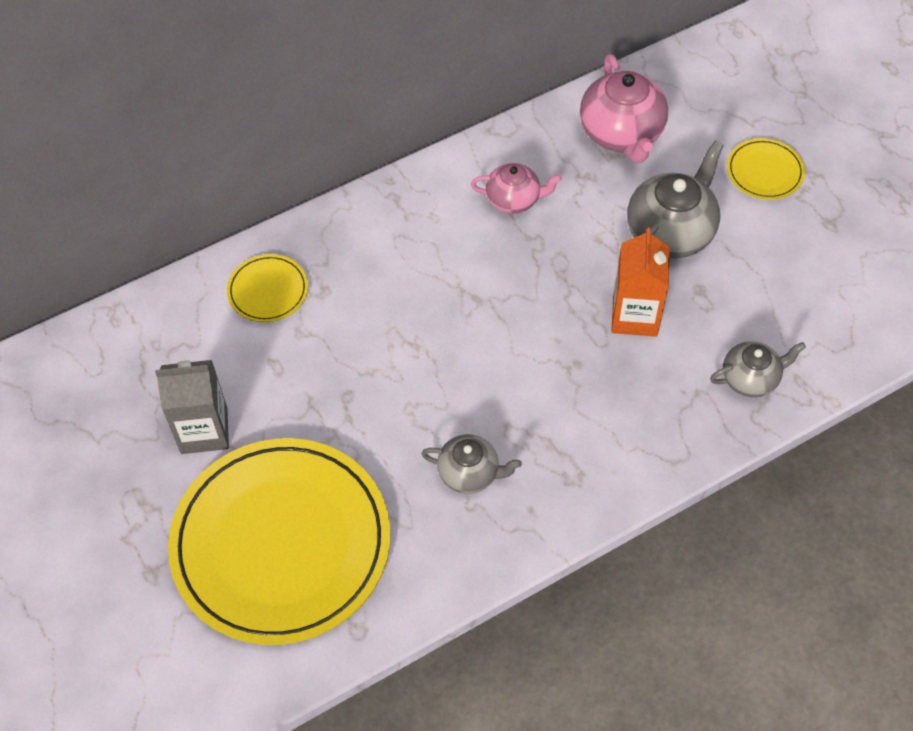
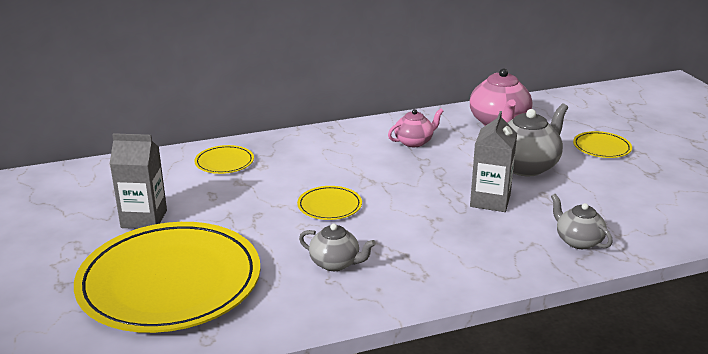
camera: 10 degrees right, 30 degrees down
pink teapot [471,163,562,213] -> pink teapot turned 45 degrees counterclockwise [388,109,443,147]
orange carton [611,228,670,337] -> grey carton [470,111,517,212]
grey teapot [710,341,806,397] -> grey teapot turned 120 degrees counterclockwise [551,194,612,249]
none -> yellow plate [297,186,362,220]

